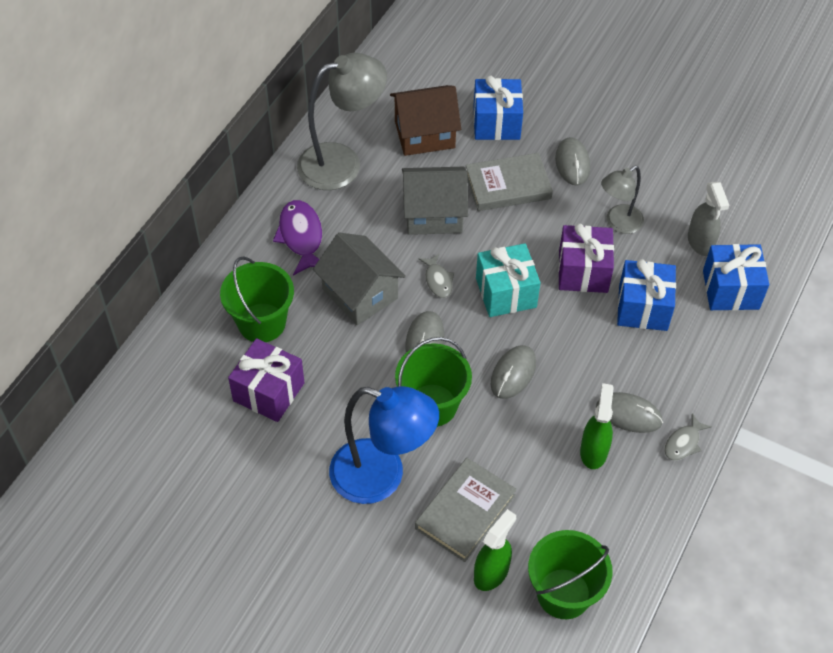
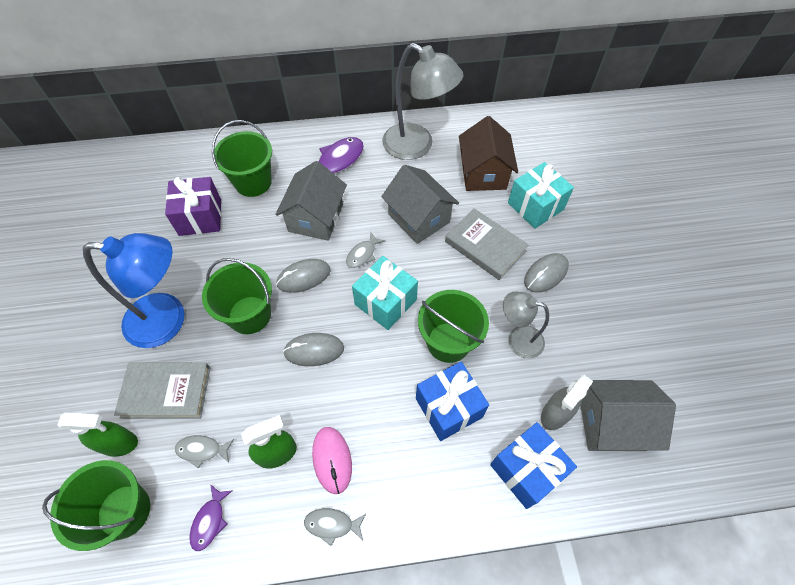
camera: 55 degrees right, 5 degrees up
blue lamp [329,386,439,504] -> blue lamp turned 75 degrees counterclockwise [83,233,185,348]
brown house [390,85,461,156] -> brown house turned 45 degrees clockwise [459,116,518,191]
blue gift [473,76,523,140] -> turquoise gift [508,162,574,229]
purple gift [558,223,614,293] -> green bucket [418,290,489,363]
grey mouse [596,392,663,433] -> pink mouse [312,427,352,494]
none -> grey fish [175,435,234,469]
none -> purple fish [189,484,232,551]
none -> grey house [580,380,676,451]

